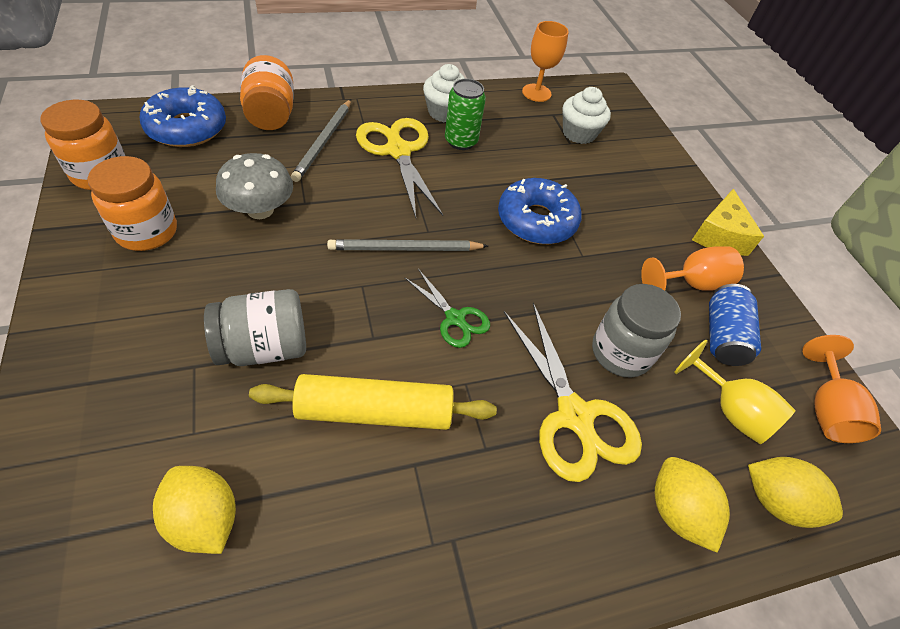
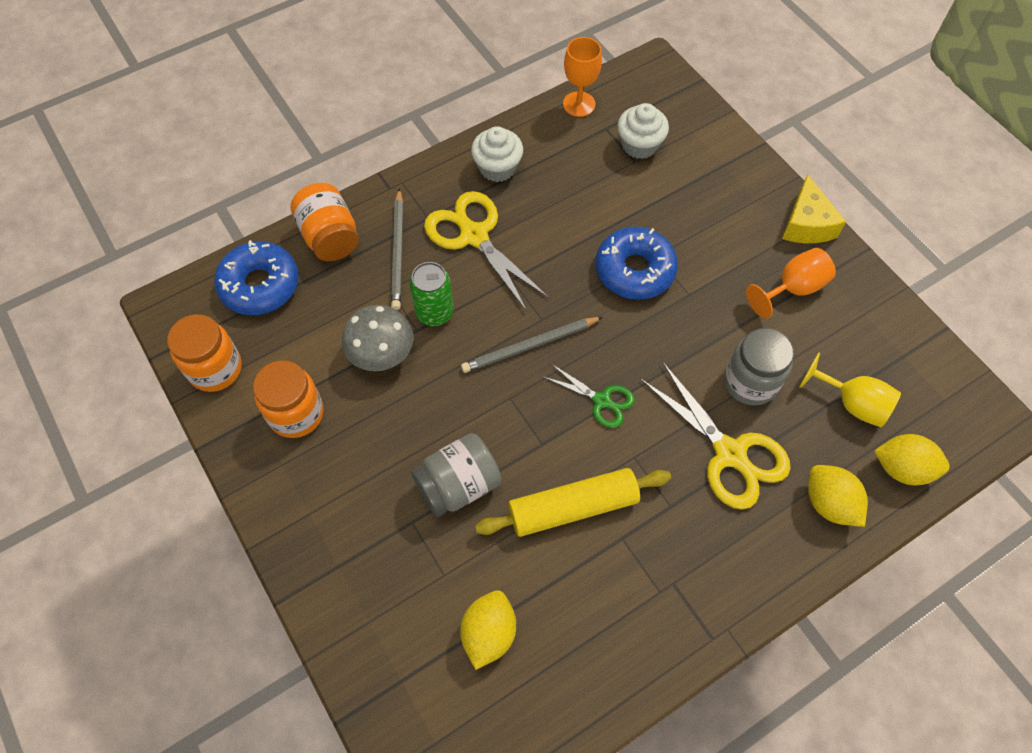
camera: 10 degrees left, 10 degrees up
yellow lemon [153,466,236,554] -> yellow lemon turned 75 degrees clockwise [460,590,516,670]
green can [445,79,486,150] -> green can moved to [409,262,454,326]
blue can [709,284,761,366] -> none
orange goblet [802,335,881,443] -> none

